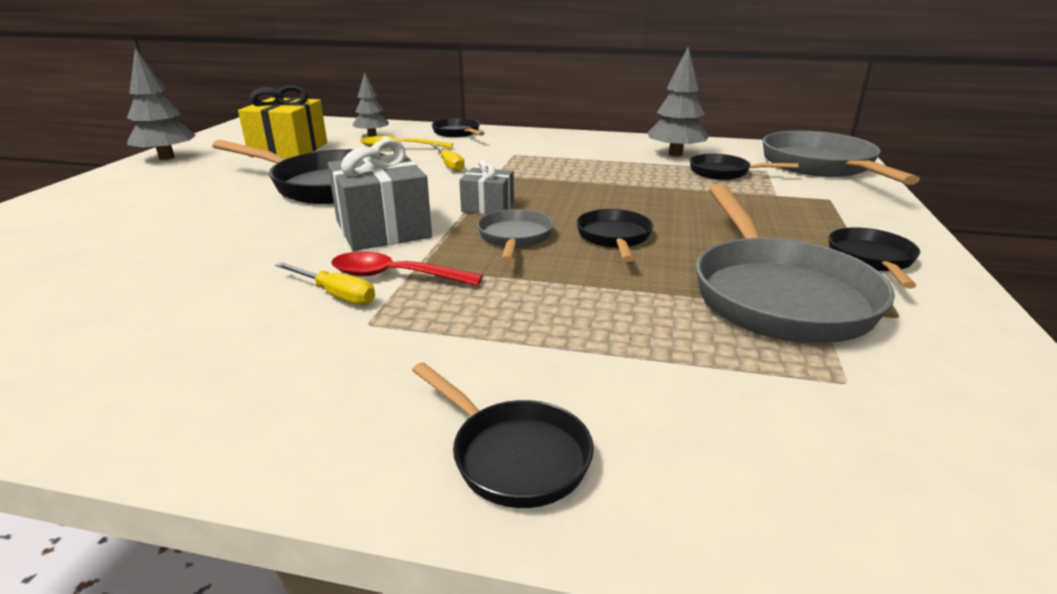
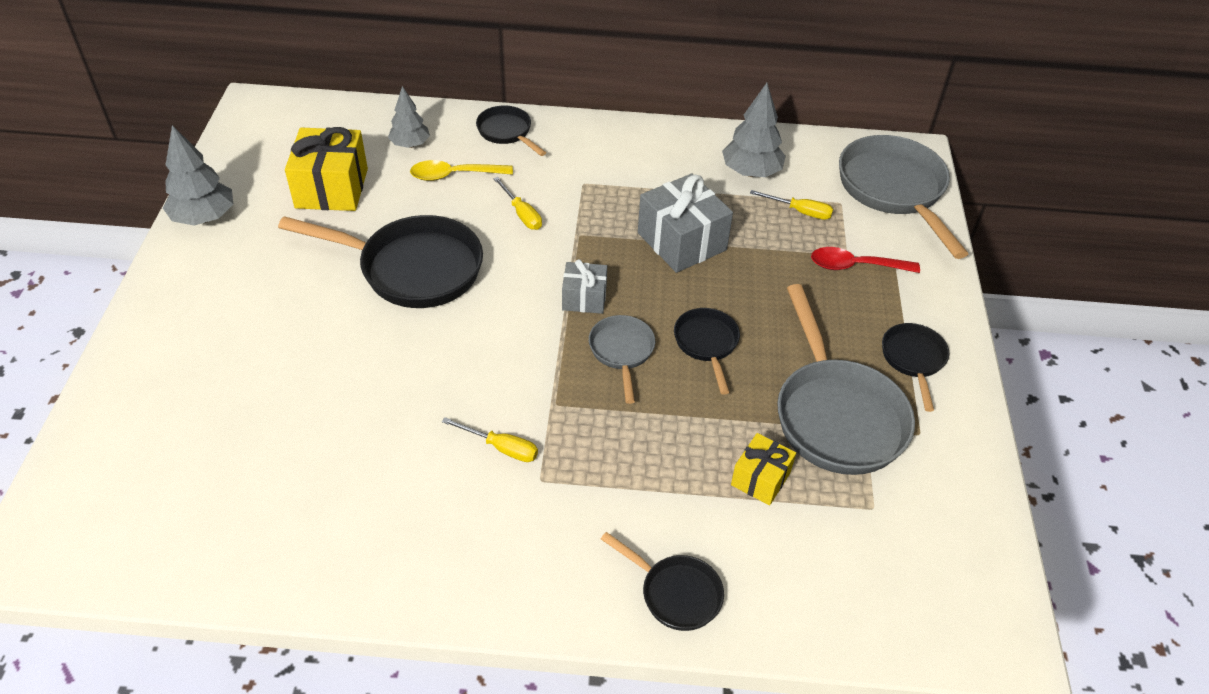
camera: 10 degrees left, 20 degrees up
grey gift [328,139,432,251] -> grey gift moved to [638,174,733,273]
red spoon [331,251,483,286] -> red spoon moved to [811,247,920,273]
black pan [690,154,798,180] -> yellow screwdriver [750,190,833,220]
none -> yellow gift [731,433,796,505]

